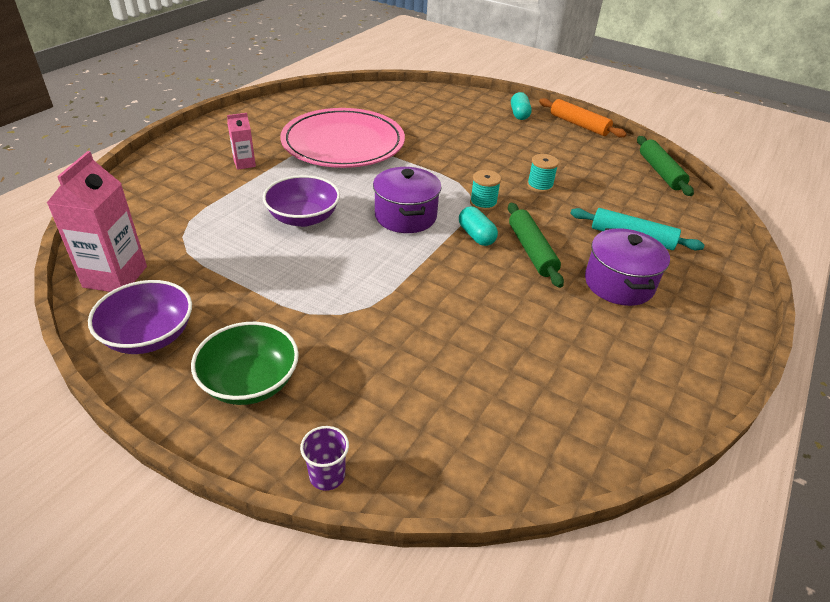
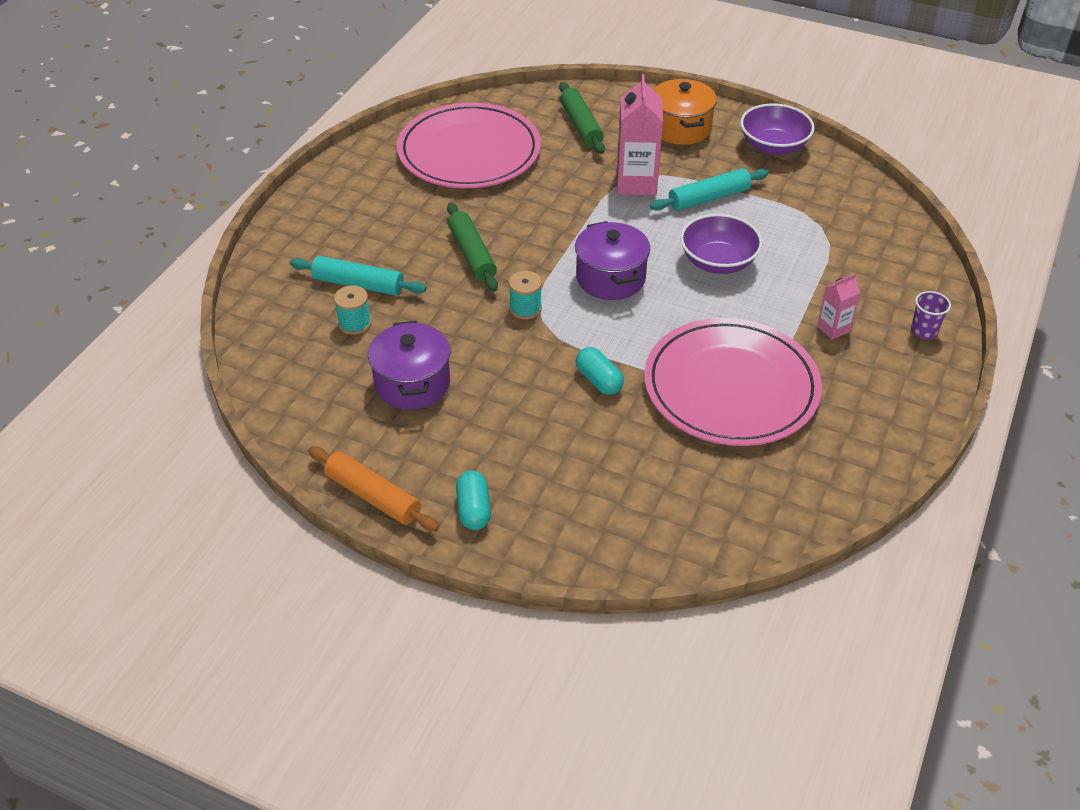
camera: 175 degrees right, 5 degrees up
pink carton [47,151,147,292] -> pink carton moved to [617,74,663,195]
green bowl [191,322,299,405] -> orange pot [653,79,717,145]
purple cup [300,426,349,491] -> purple cup moved to [911,291,951,339]
turquoise capsule [459,206,498,246] -> turquoise capsule moved to [576,347,624,395]
turquoise spool [527,154,559,193] -> turquoise spool moved to [334,285,371,335]
purple pot [585,228,670,306] -> purple pot moved to [368,321,450,410]
green rolling pin [637,136,694,196] -> green rolling pin moved to [559,82,605,154]
none -> pink plate [397,103,541,188]
none -> turquoise rolling pin [650,168,768,211]

